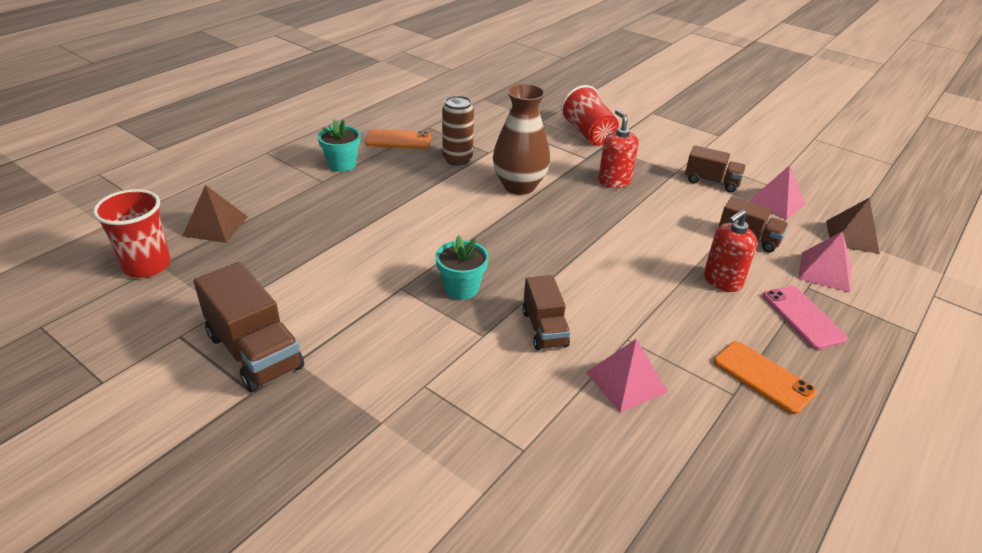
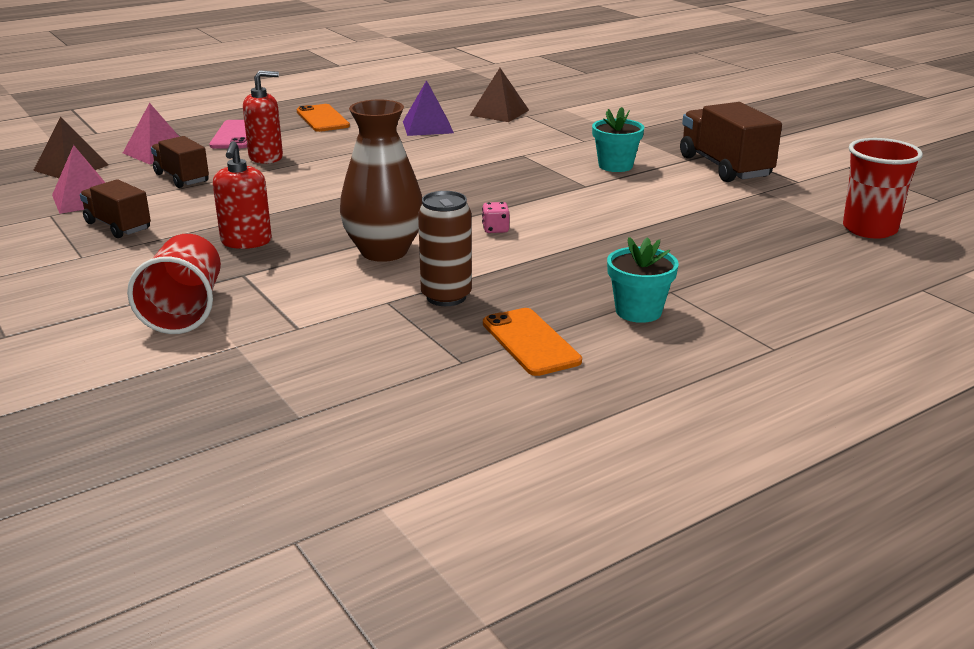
camera: 160 degrees left, 10 degrees down
brown pyramid [182,185,248,243] -> brown pyramid moved to [470,68,529,122]
orange phone [365,129,431,149] -> orange phone turned 45 degrees clockwise [483,308,582,376]
turquoise flower pot [435,235,489,300] -> turquoise flower pot moved to [592,107,644,172]
brown truck [522,275,570,350] -> none
pink pyramid [586,339,667,413] -> purple pyramid [403,80,454,136]
none -> pink dice [482,202,509,233]

